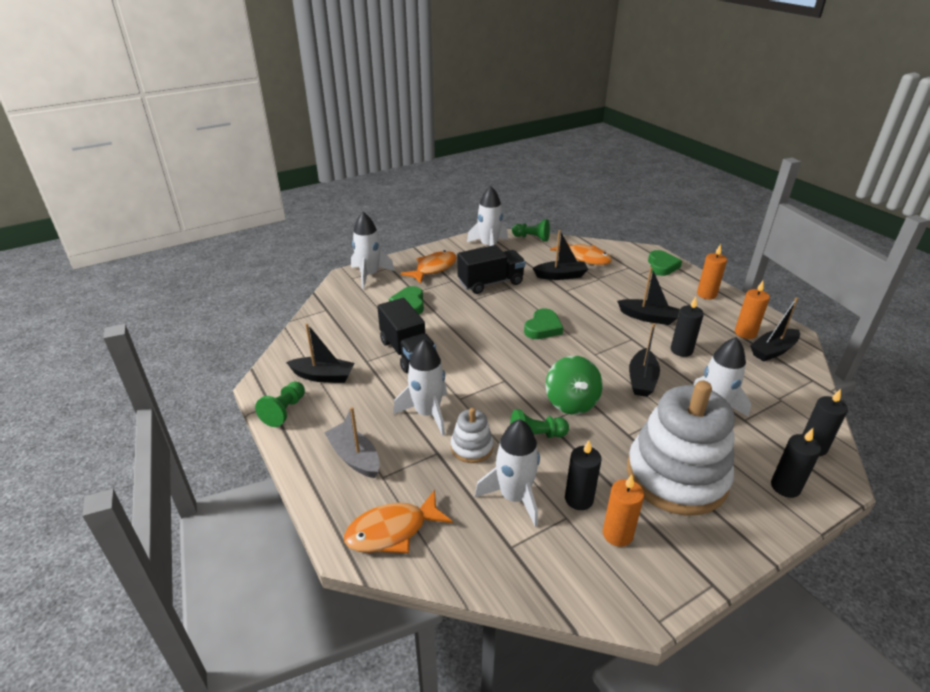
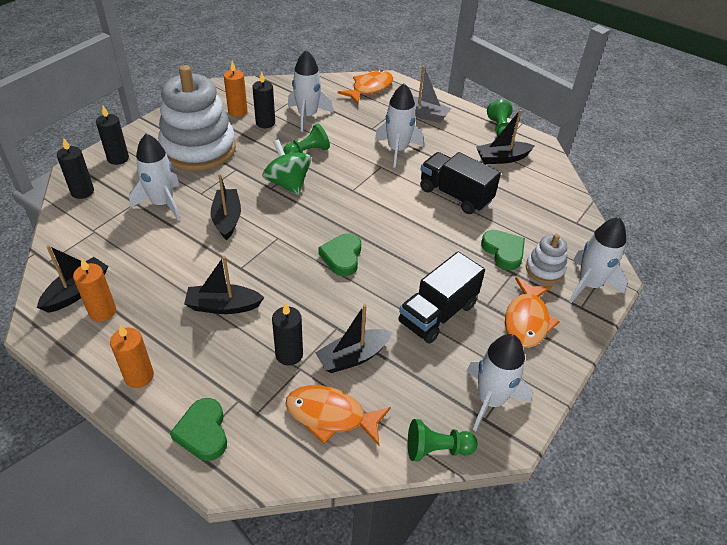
camera: 155 degrees right, 10 degrees up
white stacking toy [451,408,494,463] -> white stacking toy moved to [526,234,567,284]
black candle [671,297,704,357] -> black candle moved to [272,303,303,366]

